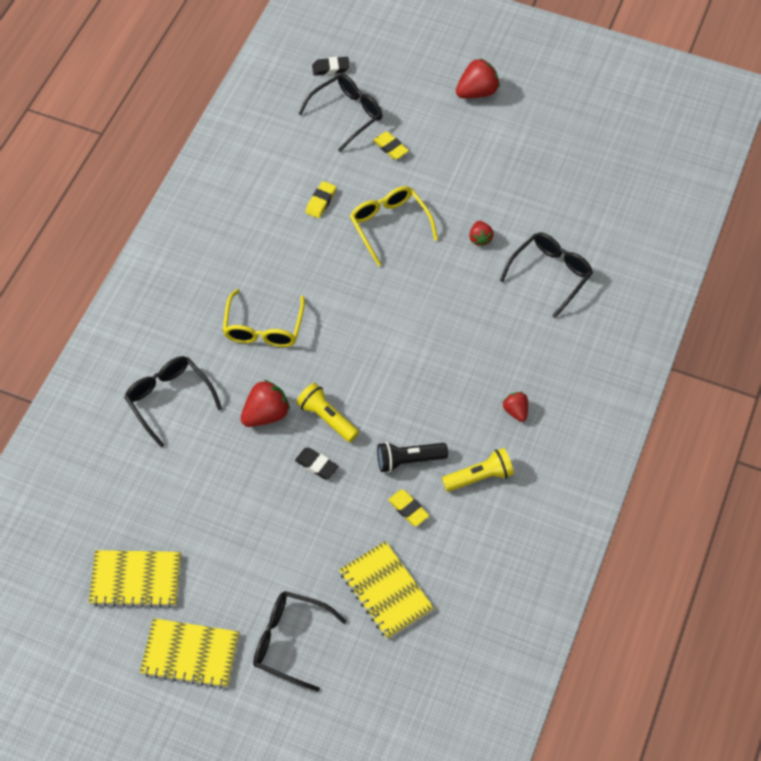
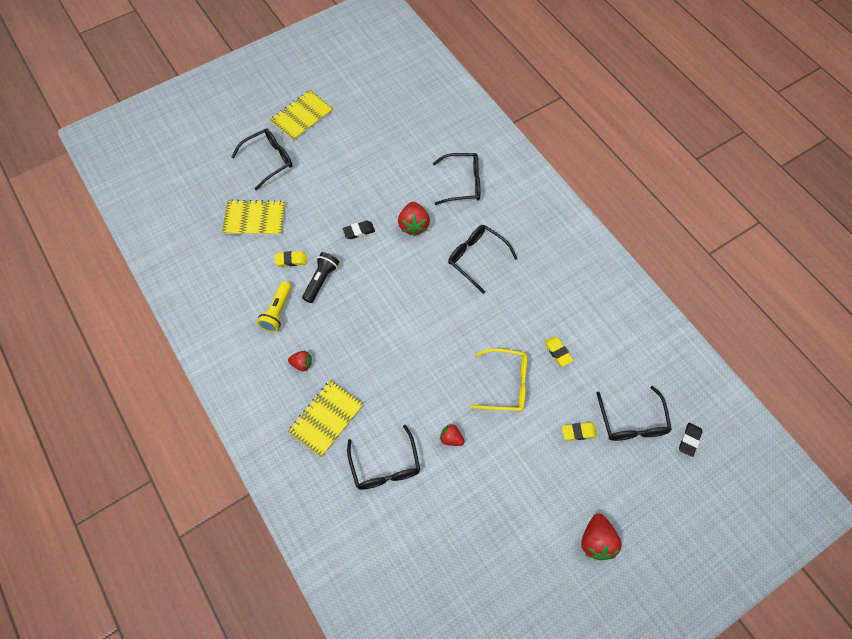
camera: 125 degrees right, 5 degrees up
yellow notebook [89,550,181,607] -> yellow notebook moved to [287,380,363,458]
yellow glasses [223,289,305,347] -> black glasses [448,225,518,294]
yellow flashlight [296,383,359,442] -> none

